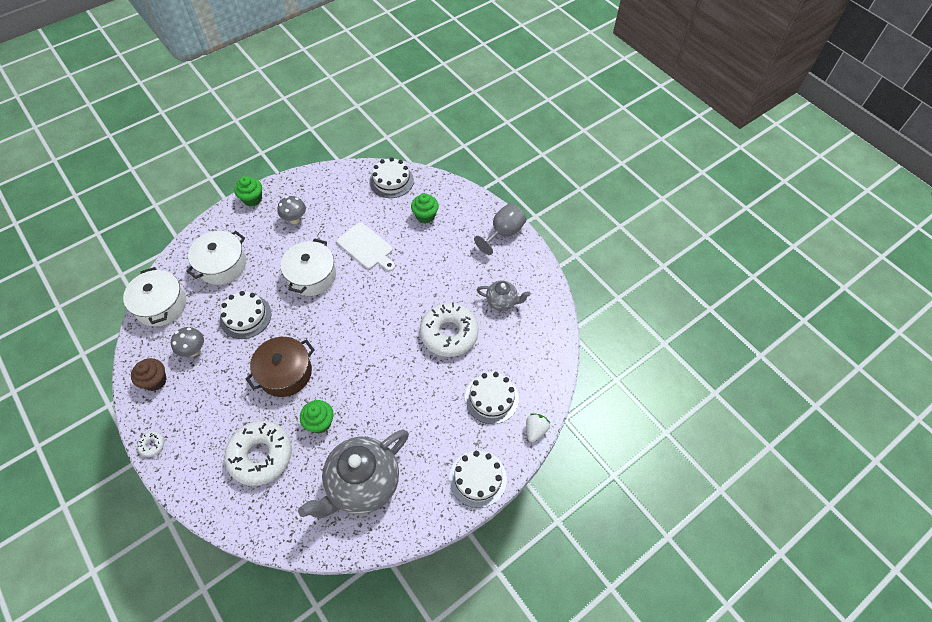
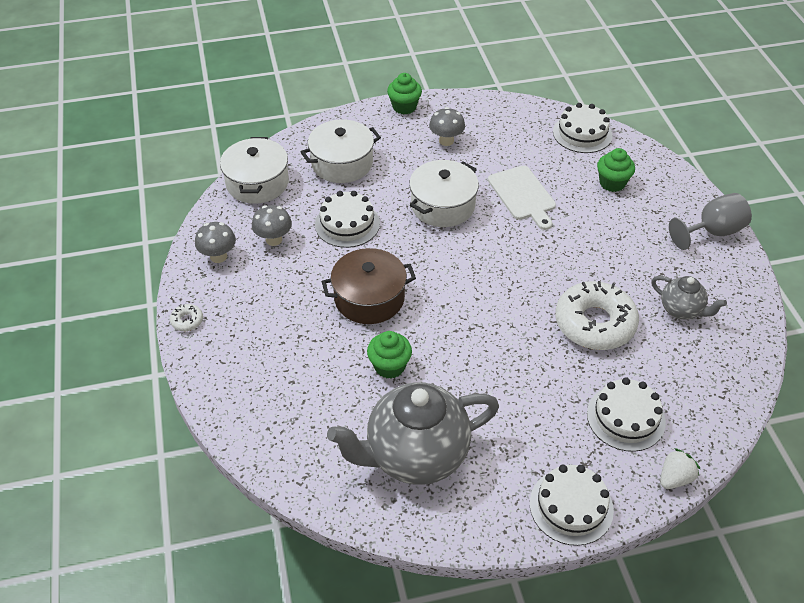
camera: 25 degrees right, 10 degrees down
brown cupcake [131,358,166,391] -> grey mushroom [195,222,236,263]
white donut [224,421,292,486] -> none

